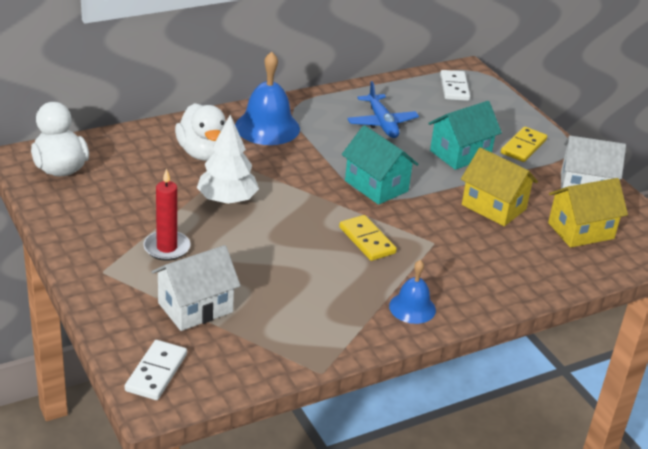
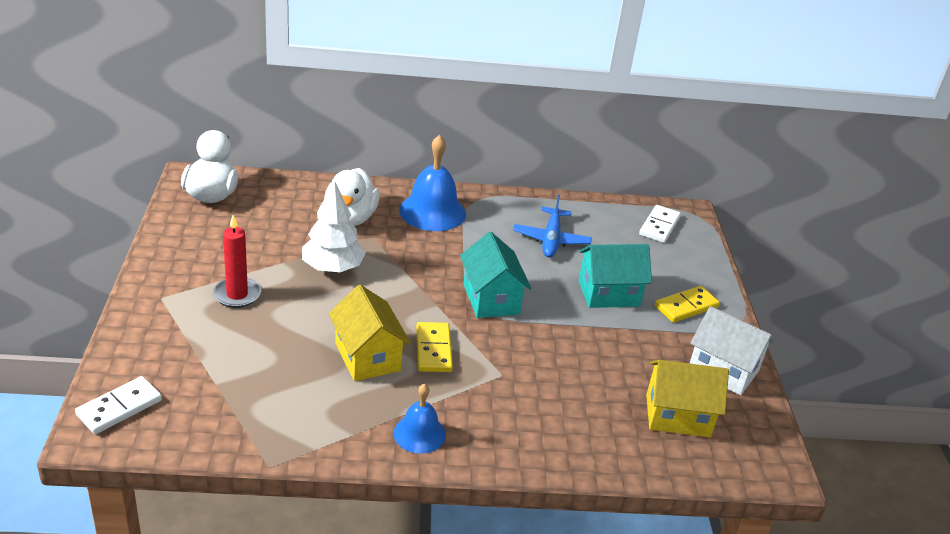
camera: 25 degrees right, 0 degrees up
white house [152,245,241,331] -> none
yellow house [461,147,538,226] -> yellow house moved to [329,285,411,381]

